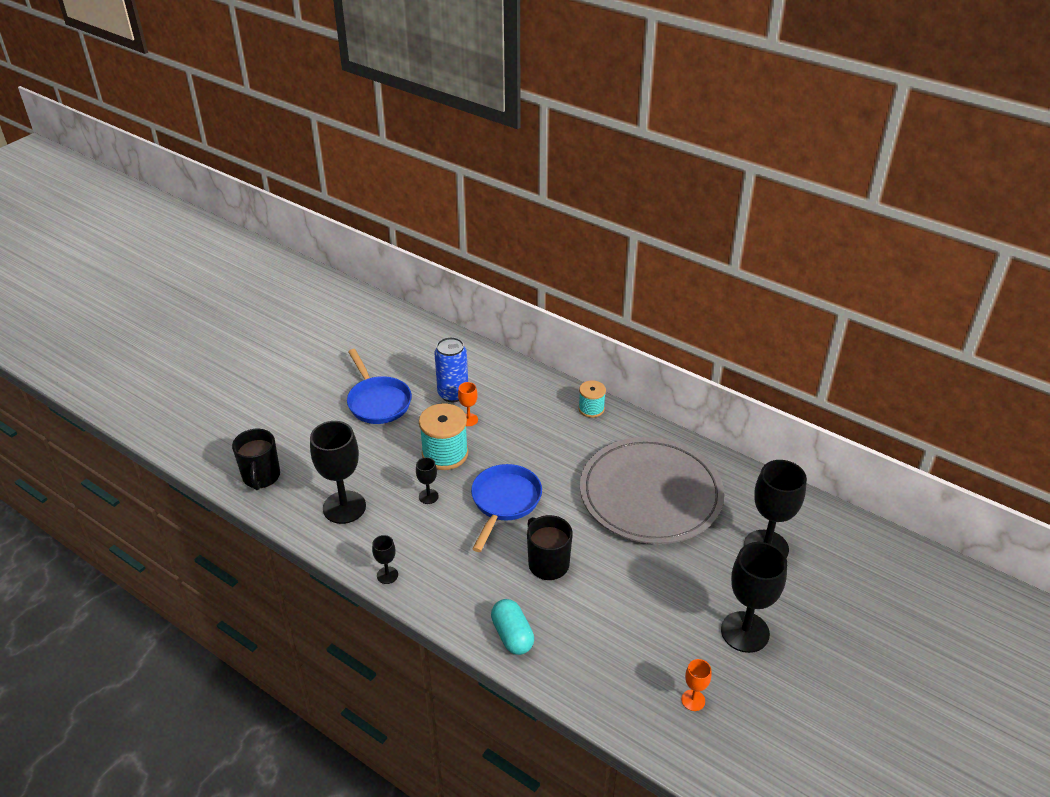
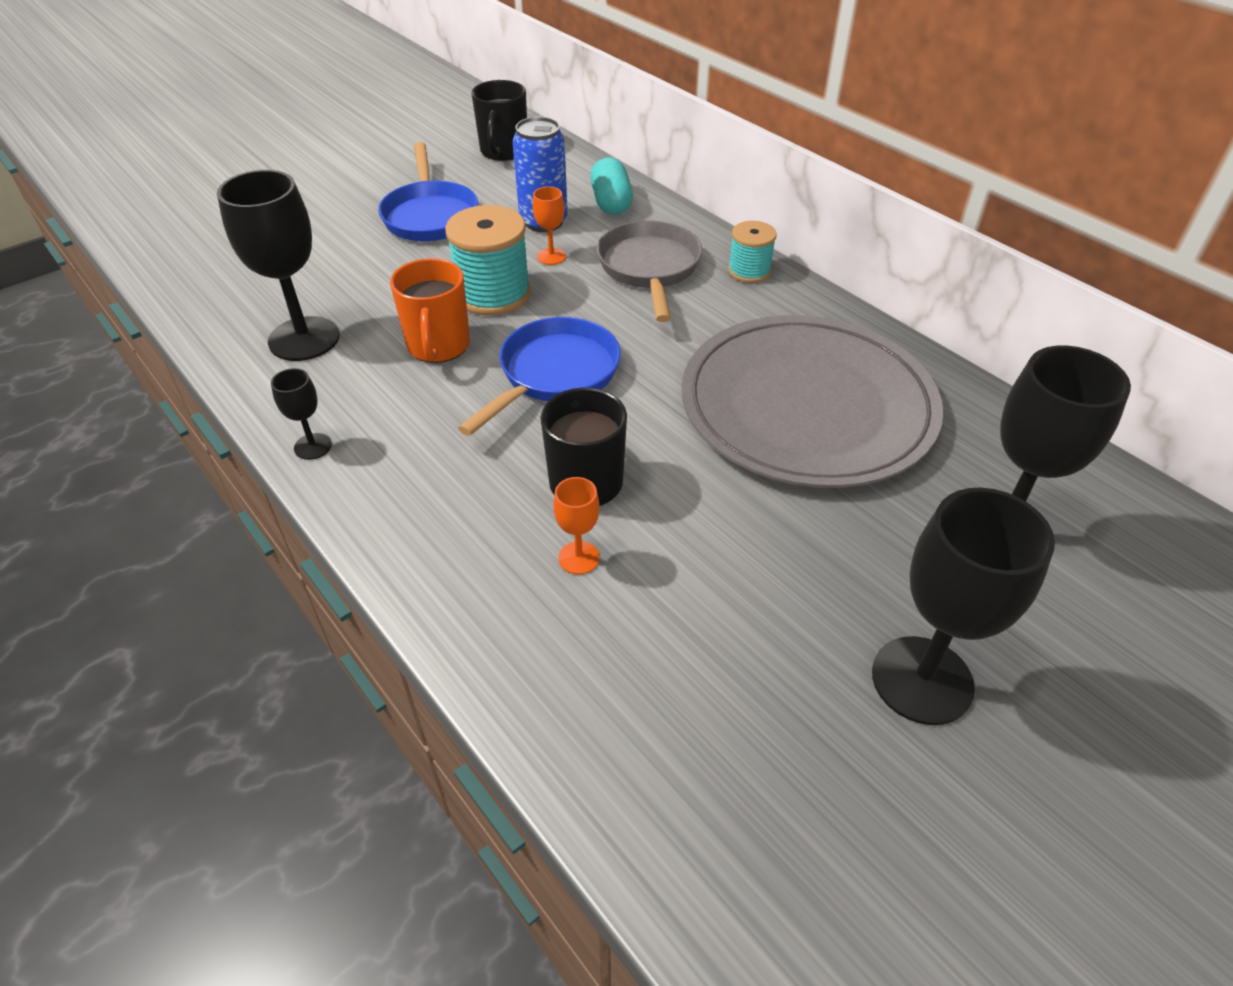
camera: 15 degrees right, 5 degrees up
black mug [232,429,280,490] -> black mug moved to [471,80,527,161]
black goblet [416,457,439,504] -> orange mug [390,258,470,363]
turquoise capsule [491,599,534,655] -> turquoise capsule moved to [590,157,633,215]
orange goblet [681,659,711,711] -> orange goblet moved to [553,477,600,574]
none -> grey pan [597,221,702,322]

